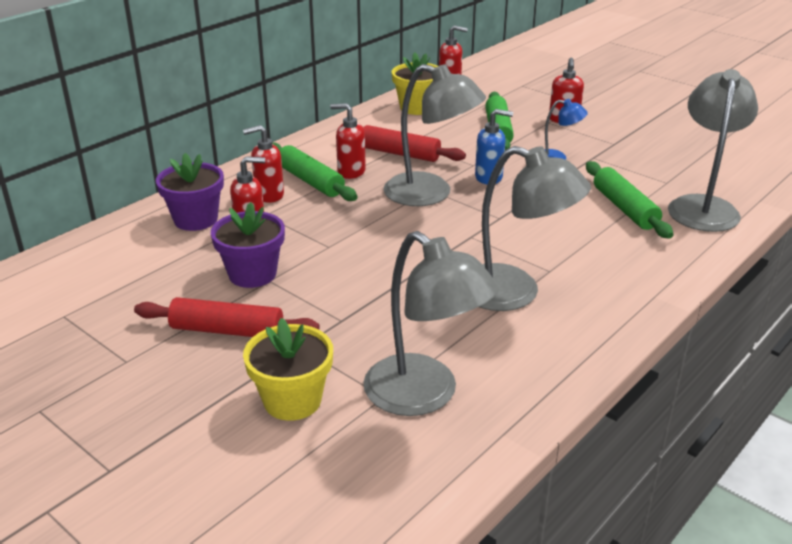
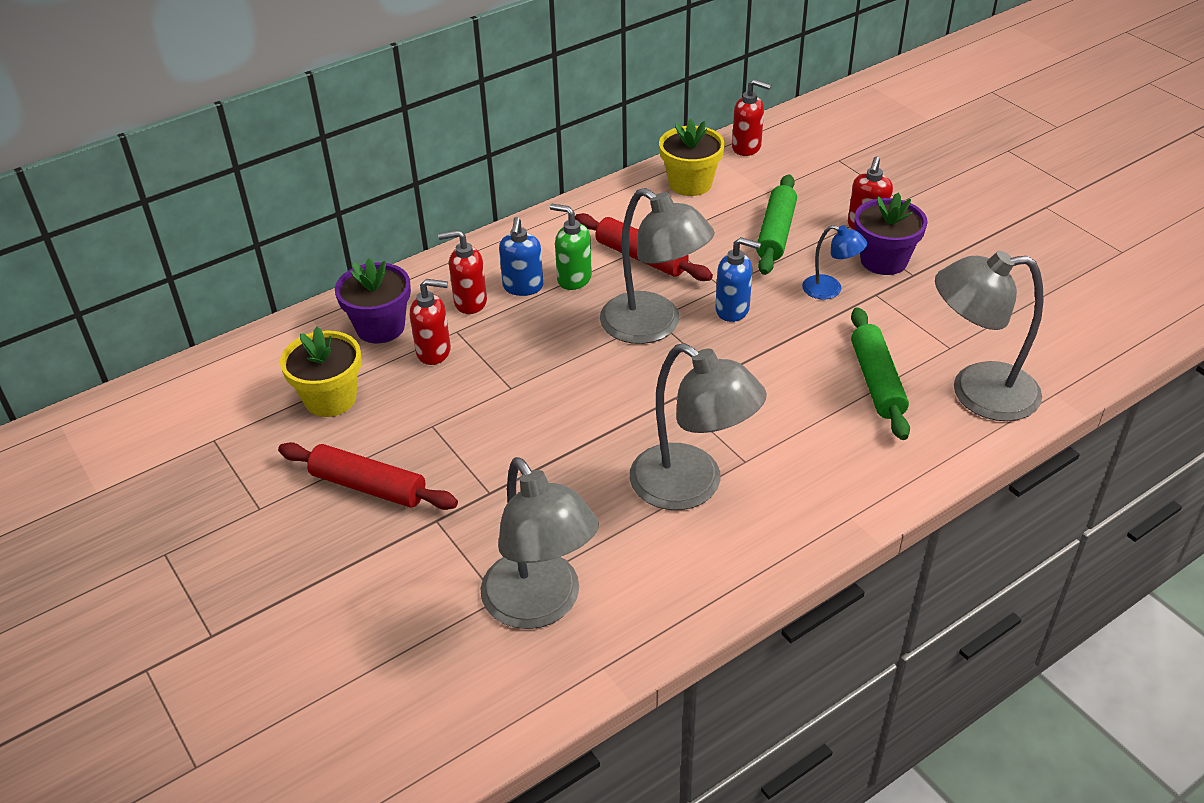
camera: 15 degrees right, 10 degrees up
purple flower pot [211,202,285,288] -> purple flower pot moved to [854,192,928,275]
yellow flower pot [243,318,333,421] -> yellow flower pot moved to [280,327,362,417]
green rolling pin [272,142,358,201] -> blue soap dispenser [499,217,543,296]
red soap dispenser [330,103,366,179] -> green soap dispenser [550,204,592,290]
grey lamp [668,69,758,232] -> grey lamp turned 120 degrees counterclockwise [935,251,1044,421]

